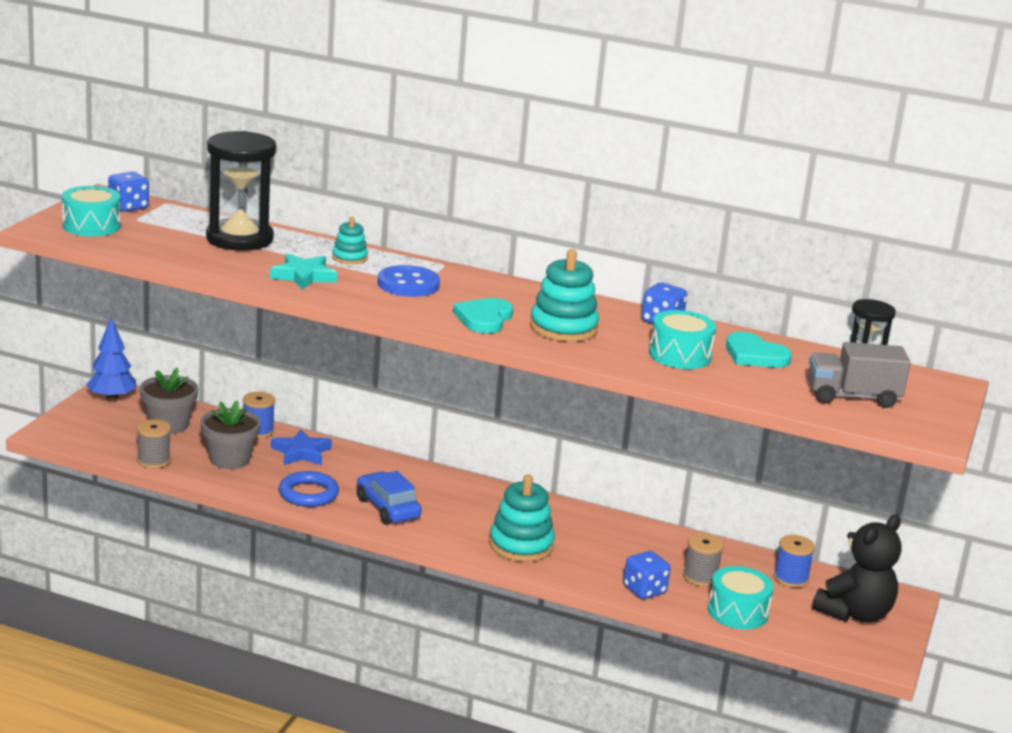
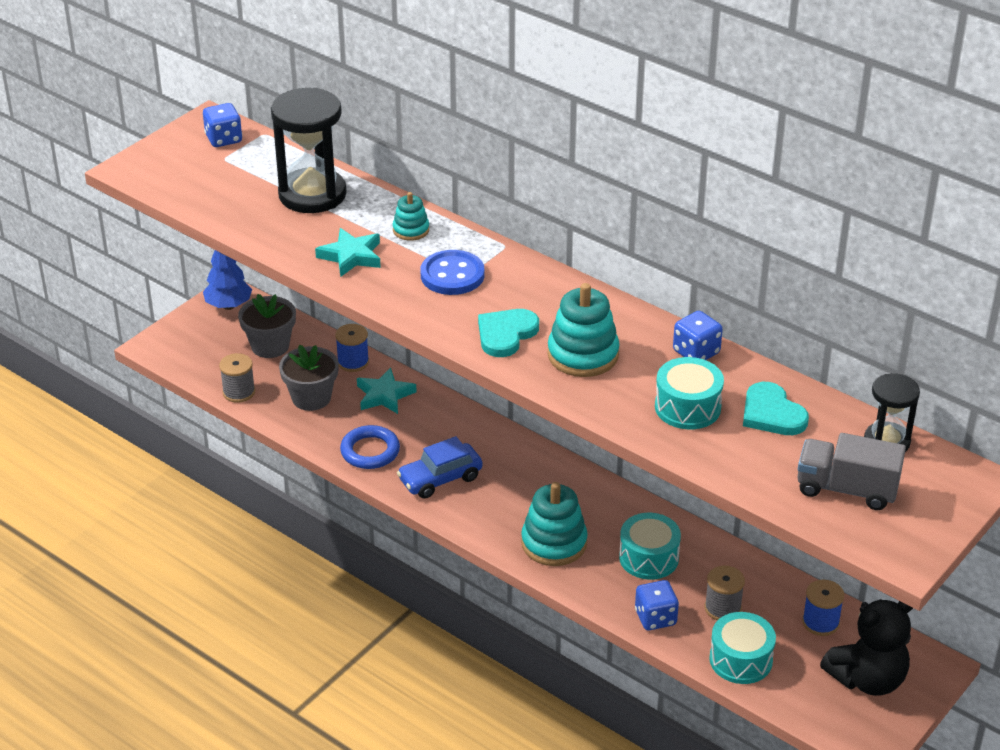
camera: 20 degrees right, 15 degrees up
turquoise drum [62,186,121,237] -> turquoise drum moved to [619,513,681,580]
blue star [271,429,332,465] -> turquoise star [357,368,417,414]
blue car [357,471,422,525] -> blue car turned 105 degrees counterclockwise [397,436,482,499]

